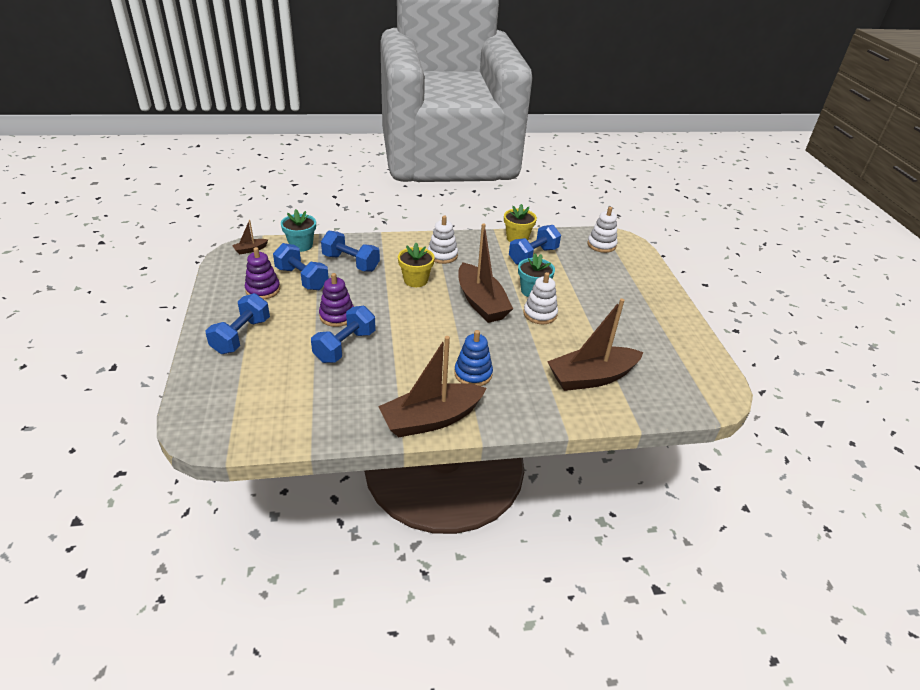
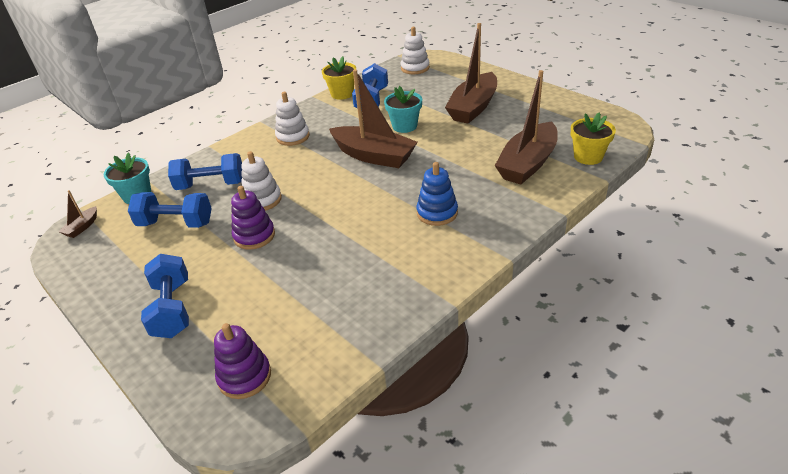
camera: 30 degrees left, 0 degrees up
purple stacking toy [245,247,280,299] -> purple stacking toy moved to [214,323,271,399]
blue dumbbell [311,306,375,363] -> none
brown boat [378,336,486,437] -> brown boat moved to [445,23,497,124]
yellow flower pot [398,243,435,287] -> yellow flower pot moved to [571,113,616,165]
white stacking toy [523,272,558,324] -> white stacking toy moved to [241,151,282,211]

